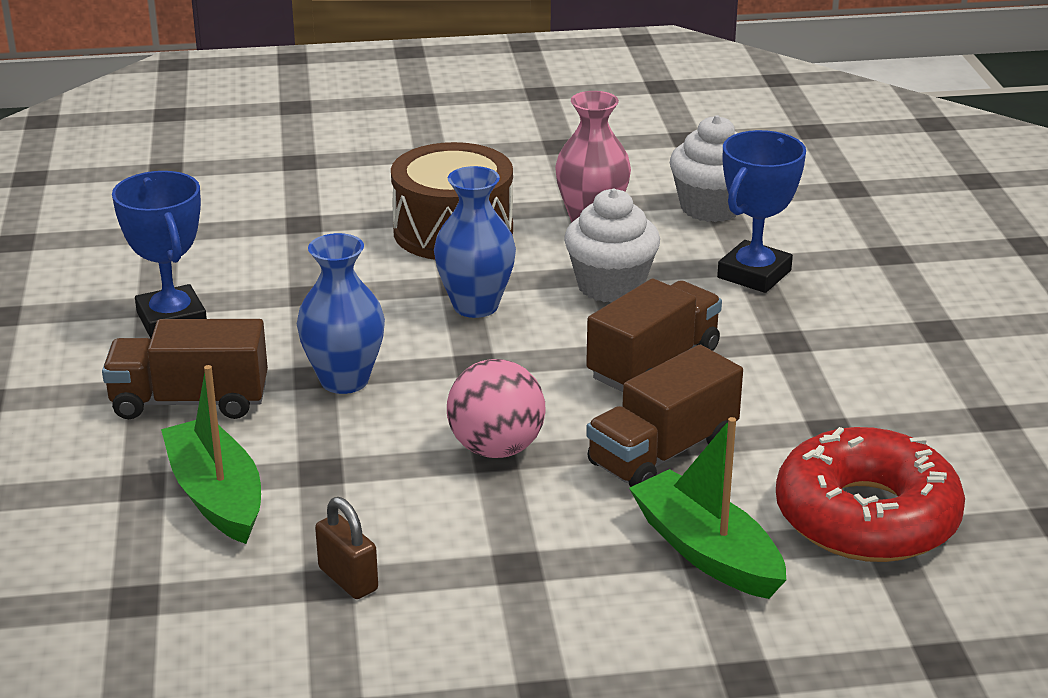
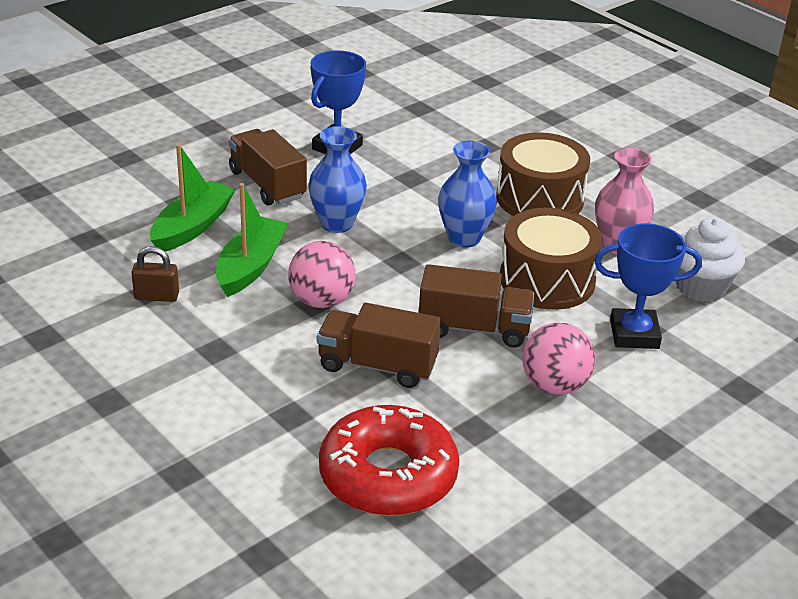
camera: 55 degrees right, 5 degrees up
brown padlock [315,497,378,599] -> brown padlock turned 75 degrees clockwise [131,246,179,302]
white cupcake [564,188,660,302] -> brown drum [500,208,603,310]
green boat [629,417,786,599] -> green boat moved to [216,183,288,297]
none -> pink ball [522,323,595,395]

